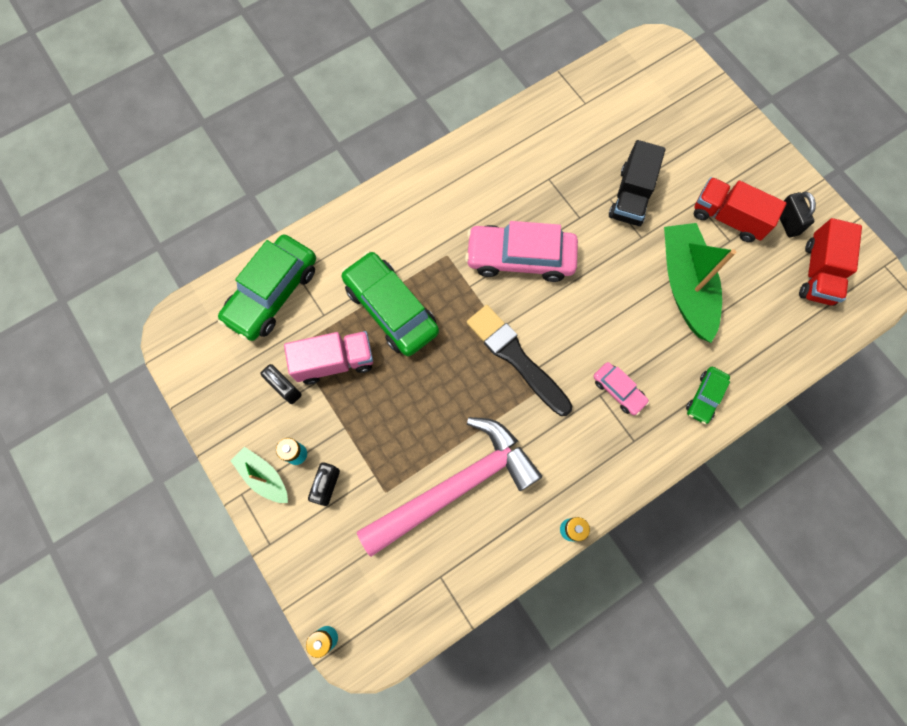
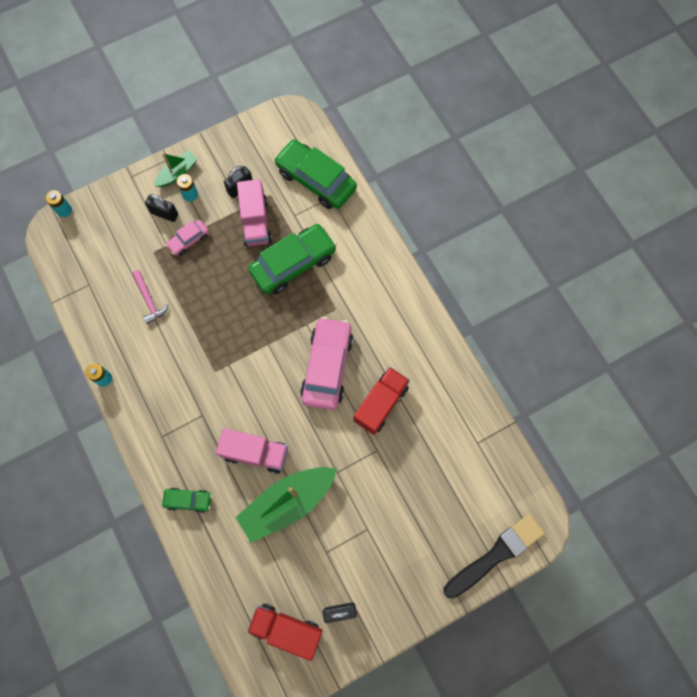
camera: 95 degrees right, 0 degrees up
pink hammer [357,417,542,557] -> pink hammer [132,270,168,324], size x0.41
black brush [467,305,572,416] -> black brush moved to [444,514,545,599]
pink car [593,362,649,415] -> pink car moved to [166,220,209,256]
black truck [609,140,665,226] -> none
green boat [664,223,736,343] -> green boat turned 150 degrees clockwise [236,467,337,543]
green car [686,367,730,424] -> green car turned 150 degrees clockwise [162,488,212,513]
red truck [694,177,787,242] -> red truck moved to [353,367,410,435]
none -> pink truck [216,428,288,474]

